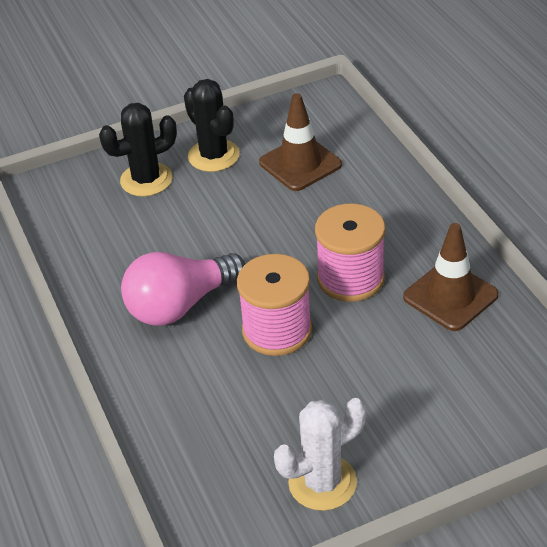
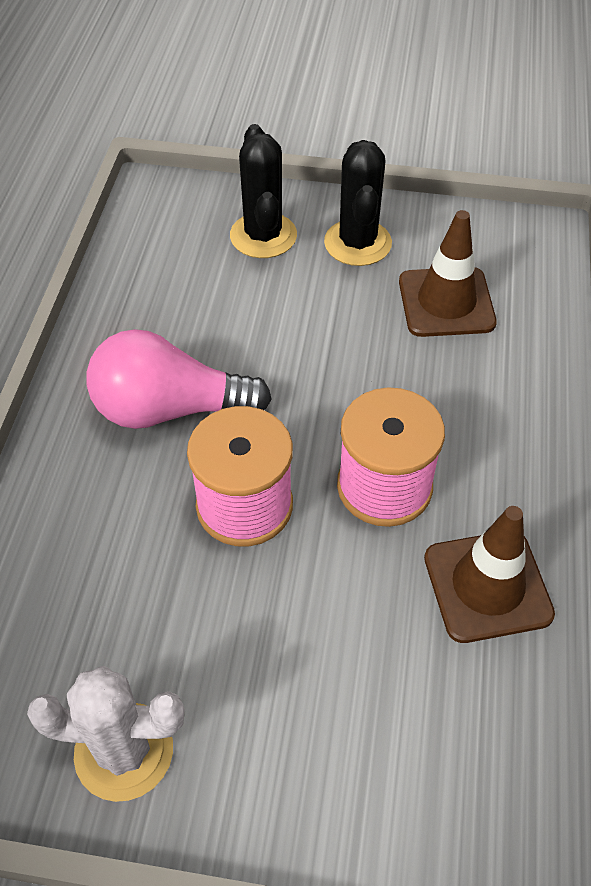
camera: 30 degrees right, 10 degrees up
black cactus [99,103,177,197] -> black cactus turned 75 degrees clockwise [230,124,297,258]

